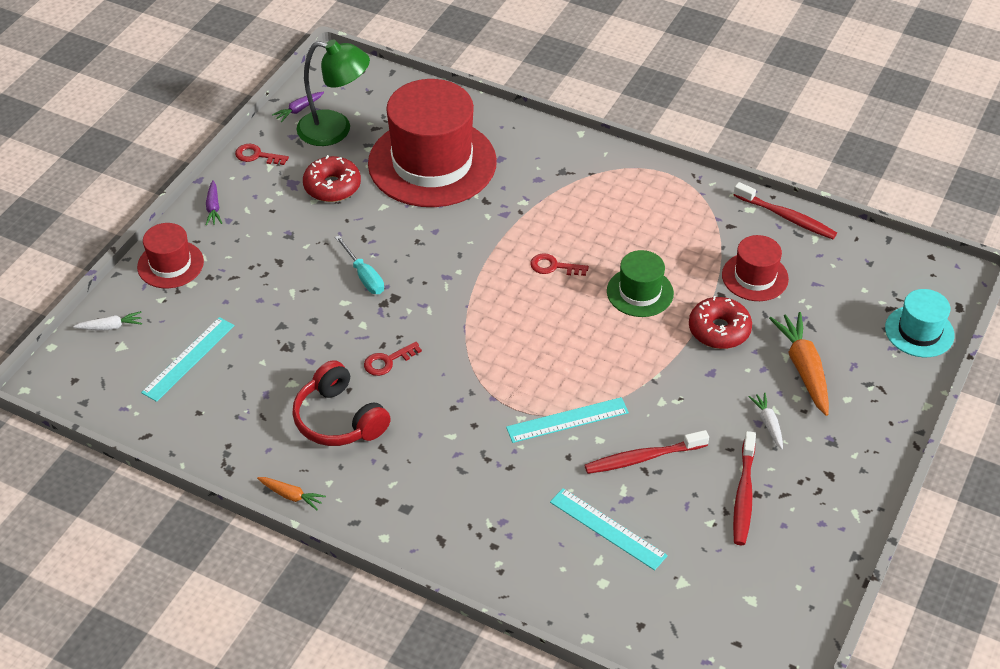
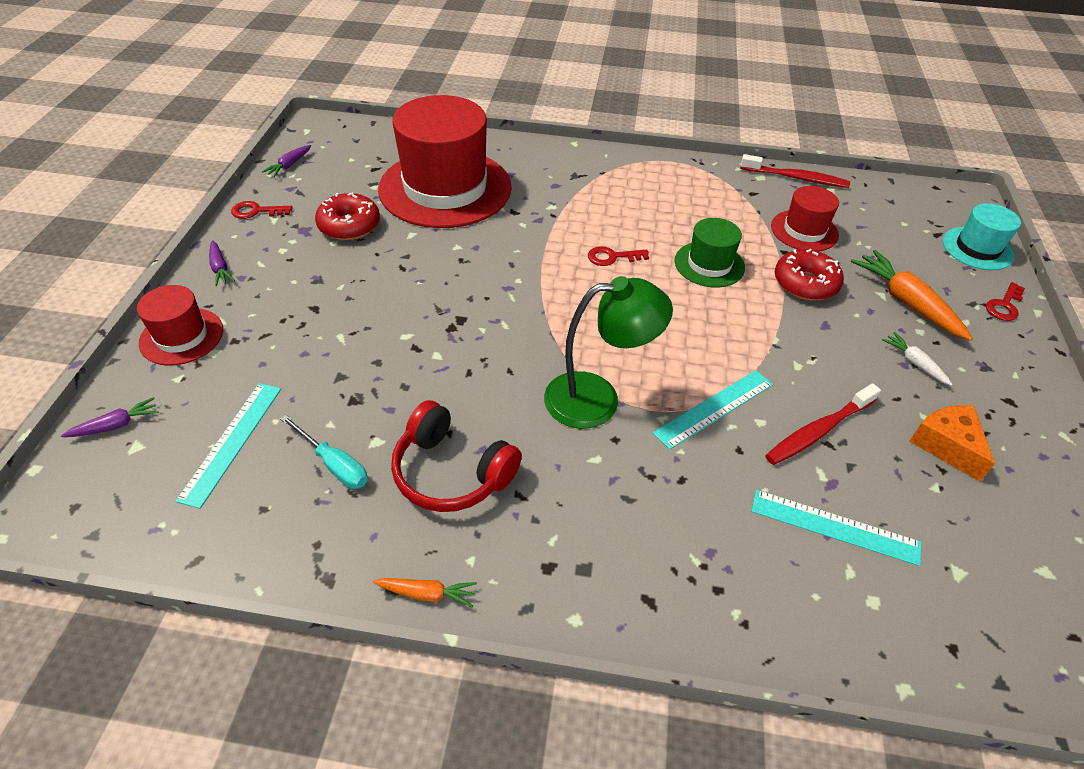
camera: 20 degrees left, 0 degrees up
white carrot [73,311,142,330] -> purple carrot [61,397,158,437]
green lamp [297,40,370,146] -> green lamp moved to [544,276,673,429]
turquoise screwdriver [335,235,384,294] -> turquoise screwdriver moved to [280,415,368,489]
red key [364,342,422,376] -> red key moved to [986,282,1025,321]
red toothbrush [733,431,756,545] -> orange cheese [909,405,995,481]

